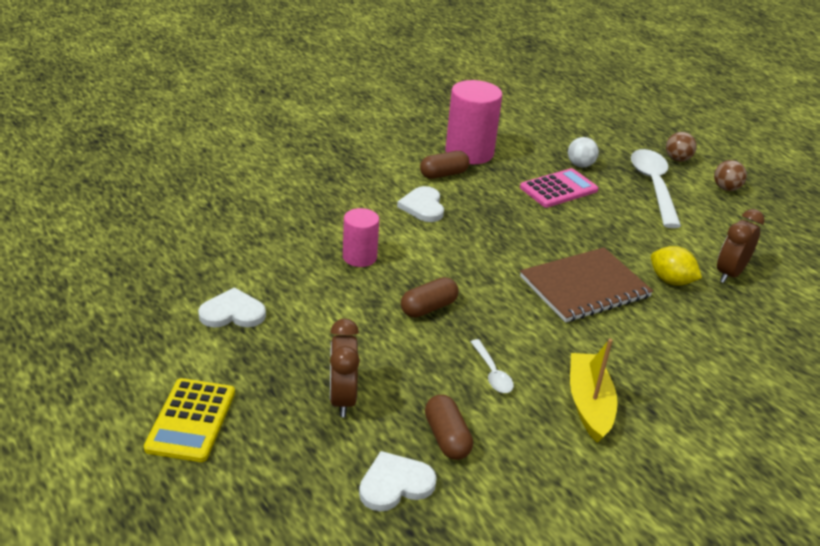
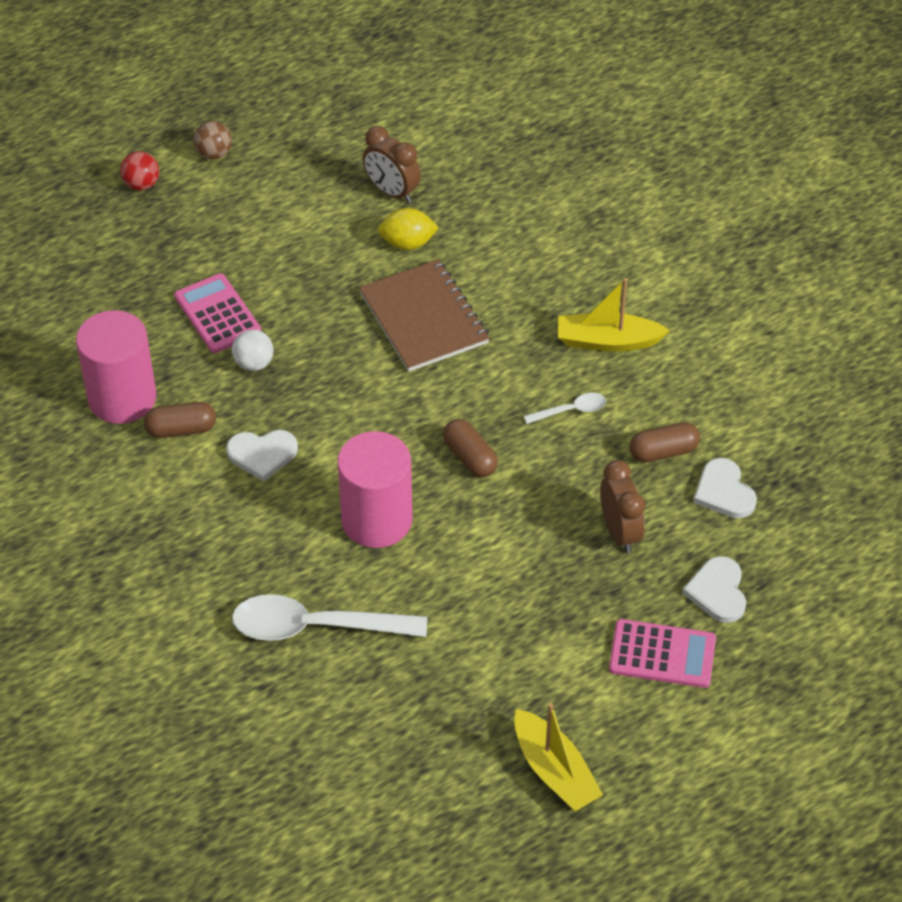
camera: 85 degrees left, 15 degrees up
yellow calculator [144,378,235,462] -> pink calculator [609,619,716,688]
white heart [198,287,266,328] -> white heart moved to [682,556,746,623]
brown clock [330,319,360,417] -> brown clock turned 105 degrees counterclockwise [600,460,645,553]
pink cylinder [343,208,379,267] -> pink cylinder [337,431,413,548], size x1.71
brown capsule [420,151,470,179] -> brown capsule turned 75 degrees counterclockwise [144,402,216,438]
white ball [568,137,599,168] -> white ball moved to [232,330,273,371]
white spoon [631,149,681,228] -> white spoon moved to [232,594,427,641]
yellow lemon [651,246,702,285] -> yellow lemon turned 45 degrees clockwise [378,208,439,250]
brown ball [666,132,697,162] -> red ball [120,151,159,191]
none -> yellow boat [514,703,603,811]

